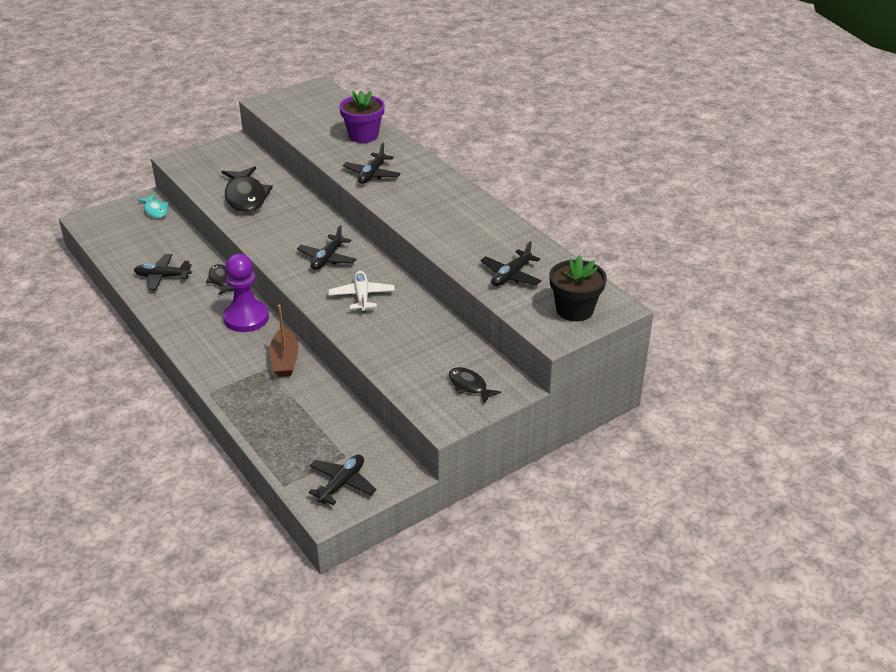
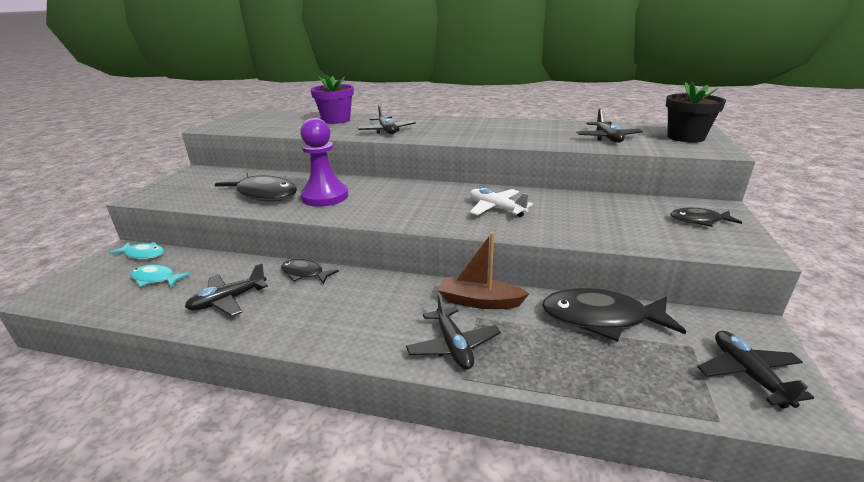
camera: 40 degrees left, 10 degrees down
purple pawn [223,254,269,332] -> purple pawn moved to [300,118,348,207]
brown boat [269,305,299,377] -> brown boat turned 150 degrees clockwise [438,232,529,309]
black plane [297,225,356,270] -> black plane moved to [406,293,501,370]
none -> turquoise fish [130,264,190,287]
none -> black fish [542,288,686,342]

